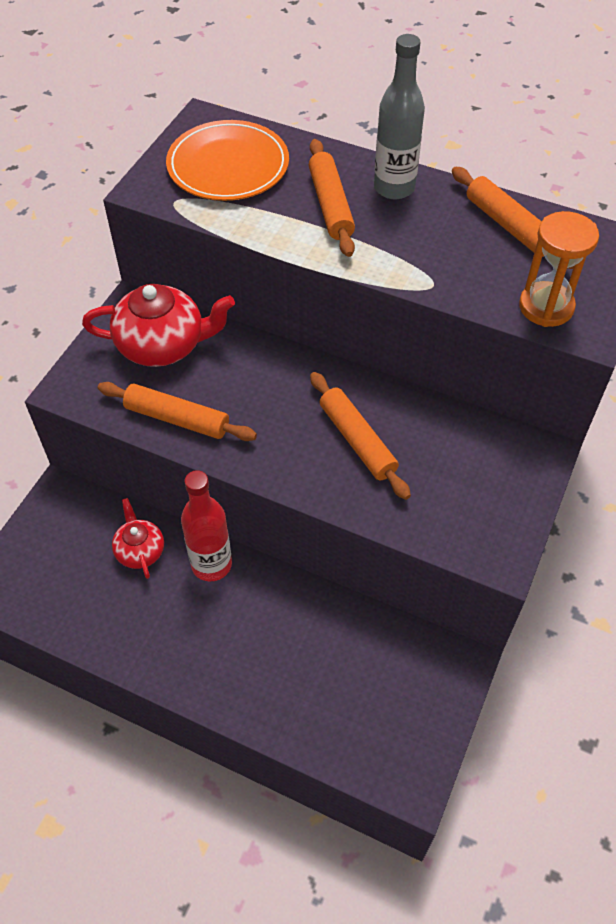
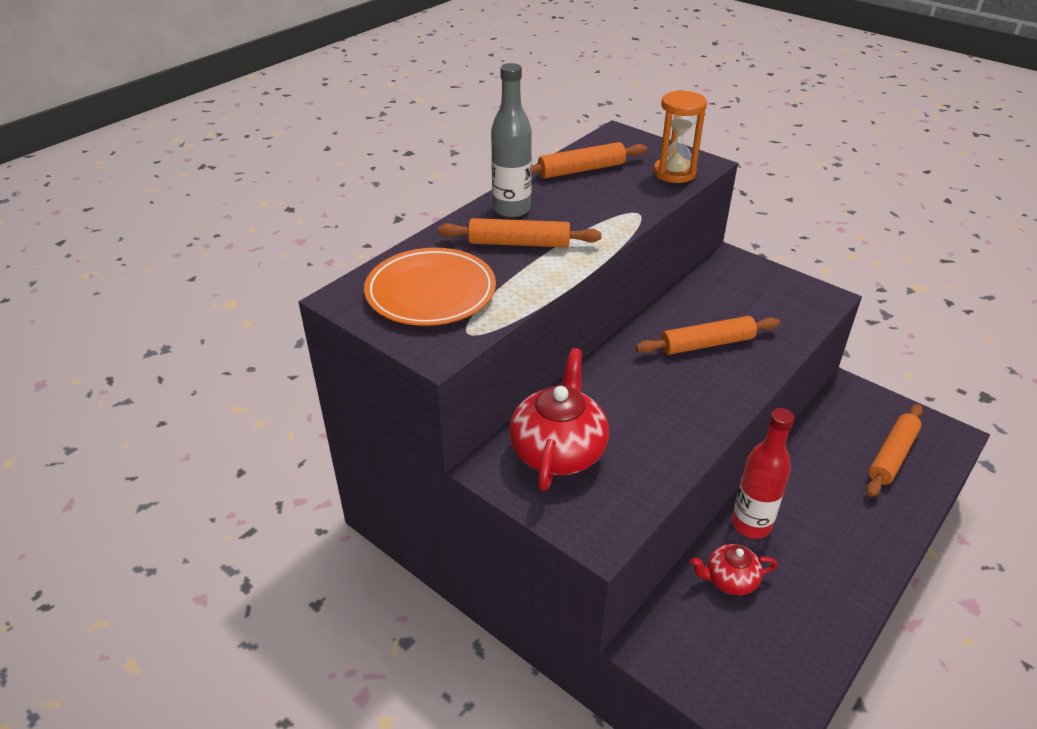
camera: 75 degrees left, 15 degrees down
orange rolling pin [98,382,257,441] -> orange rolling pin moved to [866,404,923,497]

